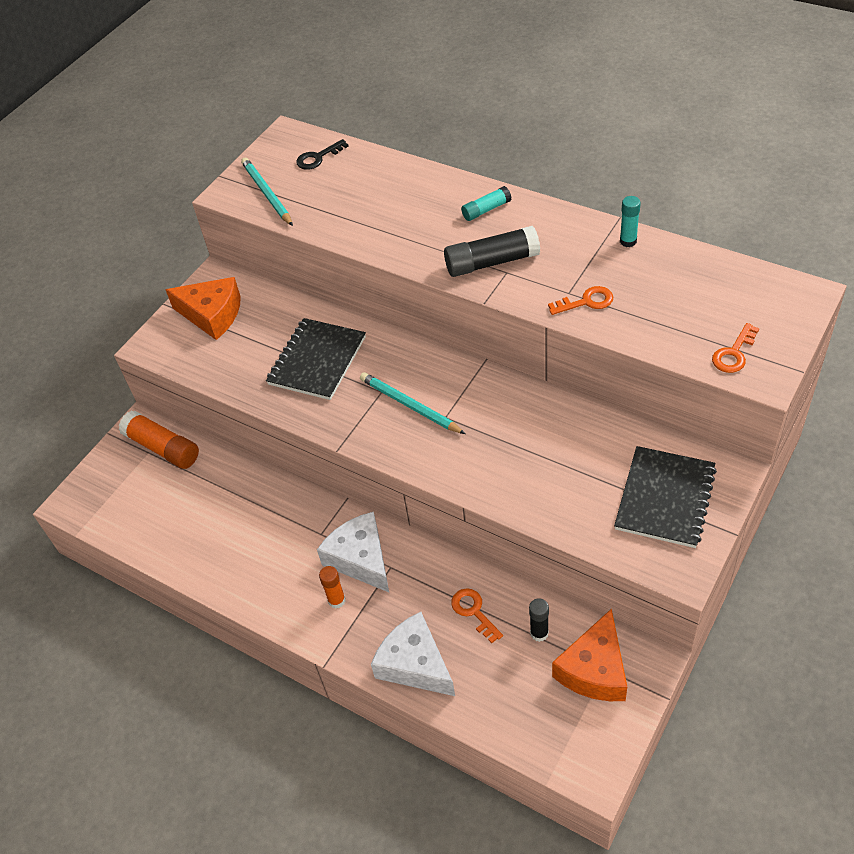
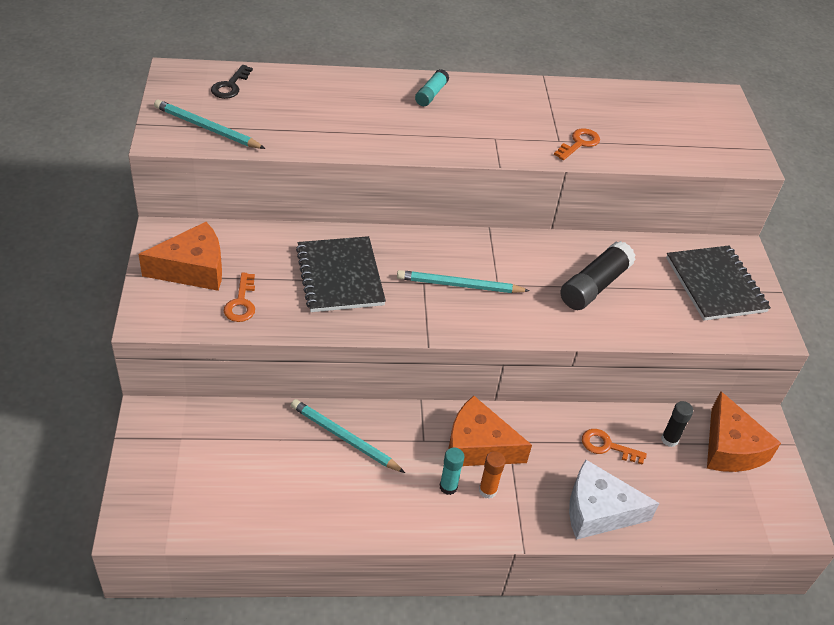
camera: 45 degrees left, 5 degrees down
orange glue stick [119,411,199,469] -> none
white cheese [317,512,389,592] -> orange cheese [448,396,532,466]
black glue stick [444,226,540,277] -> black glue stick moved to [560,241,636,310]
turquoise glue stick [620,196,641,247] -> turquoise glue stick moved to [440,448,465,495]
orange key [712,323,759,373] -> orange key moved to [224,273,255,322]
none -> turquoise pencil [291,399,405,473]

